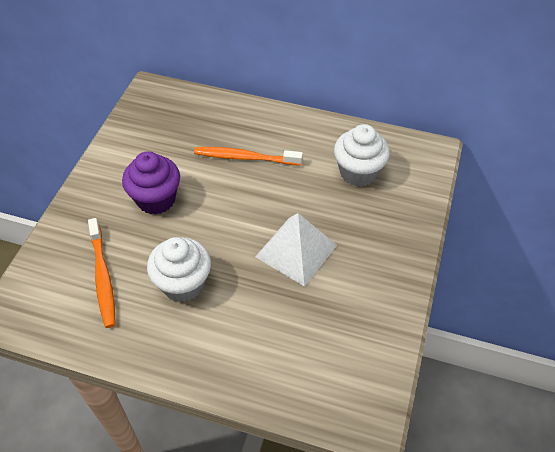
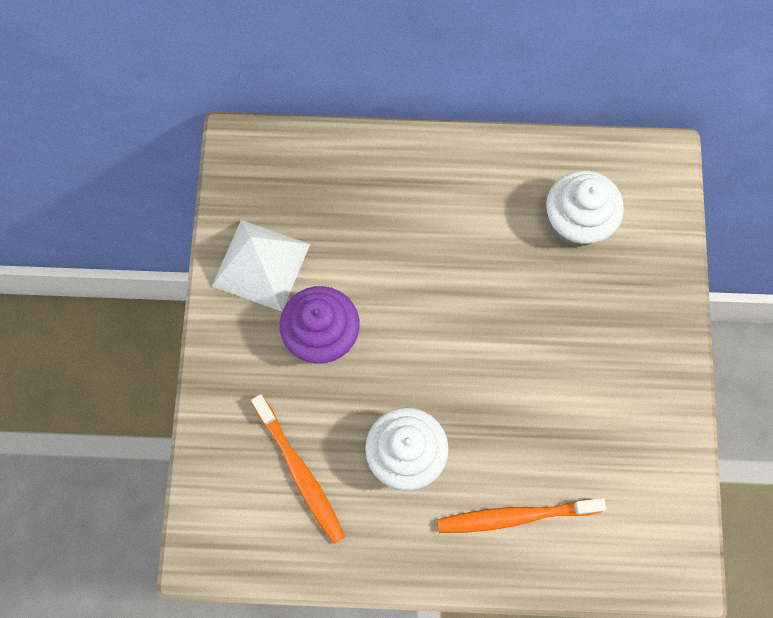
camera: 15 degrees left, 20 degrees up
orange toothbrush [194,147,303,166] -> orange toothbrush moved to [437,498,606,533]
white pyramid [255,213,337,287] -> white pyramid moved to [212,220,310,312]

